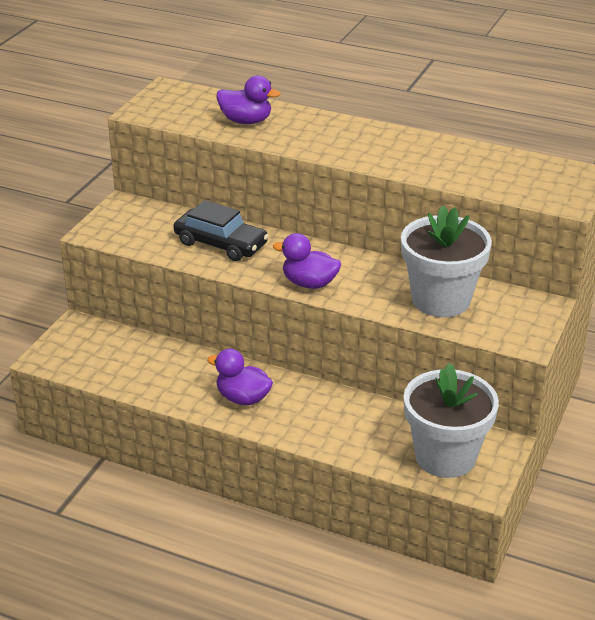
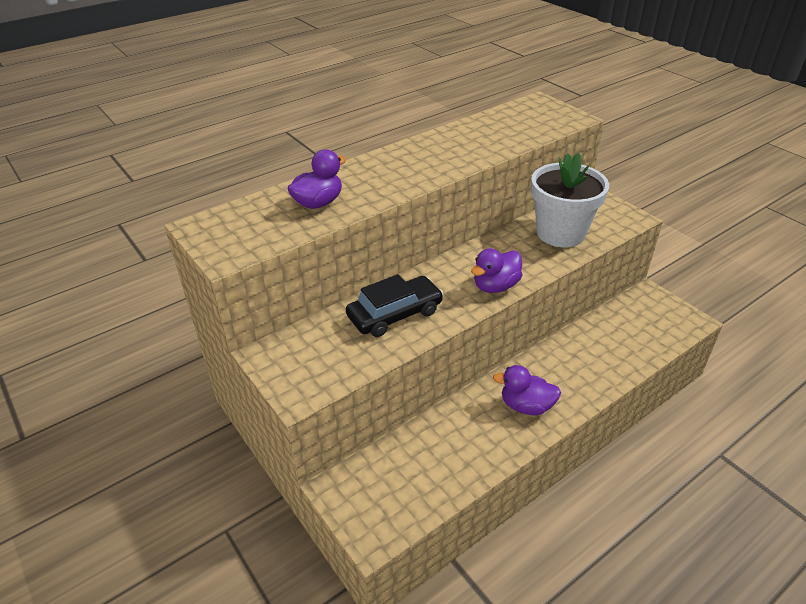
camera: 60 degrees left, 5 degrees up
purple duck [207,348,273,405] -> purple duck turned 45 degrees clockwise [493,365,561,415]
white flower pot [404,363,499,478] -> none

